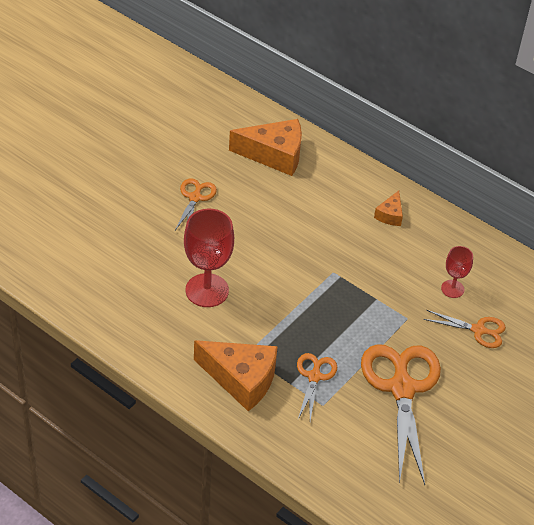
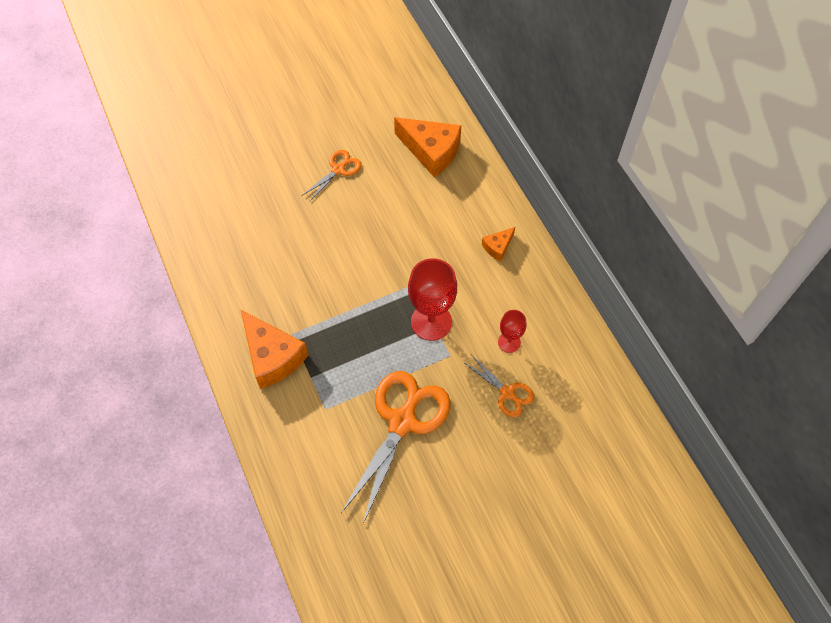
camera: 30 degrees right, 15 degrees up
red goblet [184,209,234,307] -> red goblet moved to [408,258,457,341]
orange scissors [297,353,337,421] -> none

